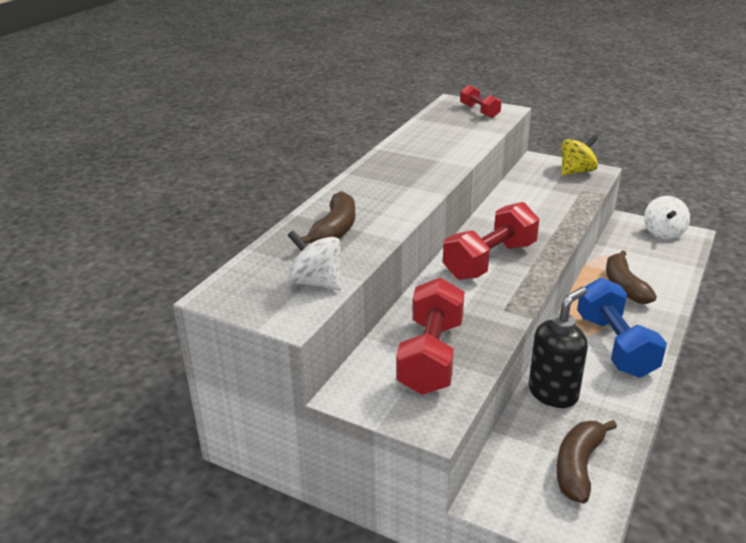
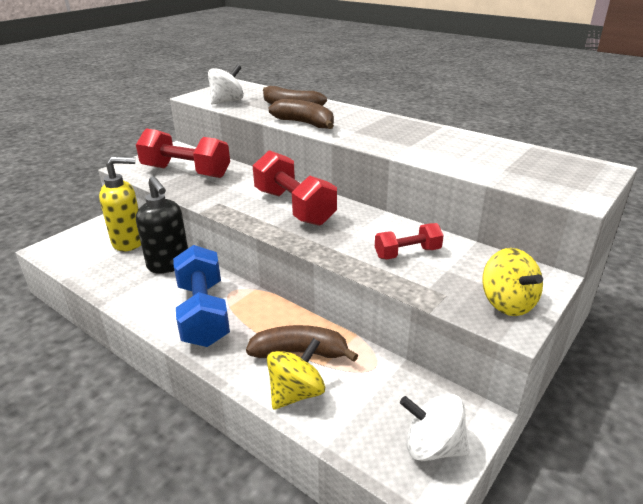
camera: 100 degrees right, 0 degrees up
red dumbbell [460,85,501,118] -> red dumbbell moved to [375,223,444,259]
brown banana [556,420,617,503] -> brown banana moved to [269,99,334,129]
blue dumbbell [577,278,667,378] -> blue dumbbell turned 75 degrees clockwise [173,245,230,347]
none -> yellow soap dispenser [99,157,141,251]
none -> yellow spinning top [267,338,325,410]

